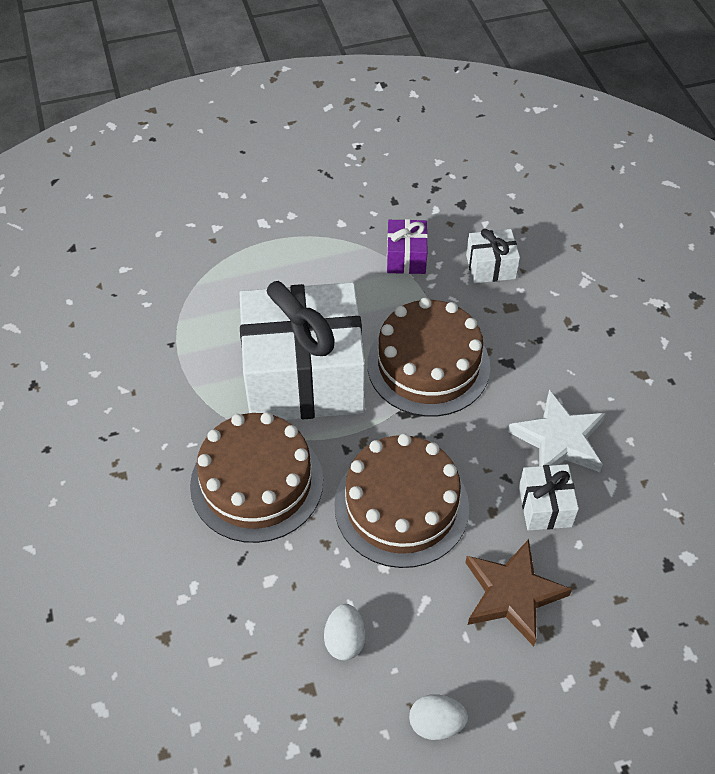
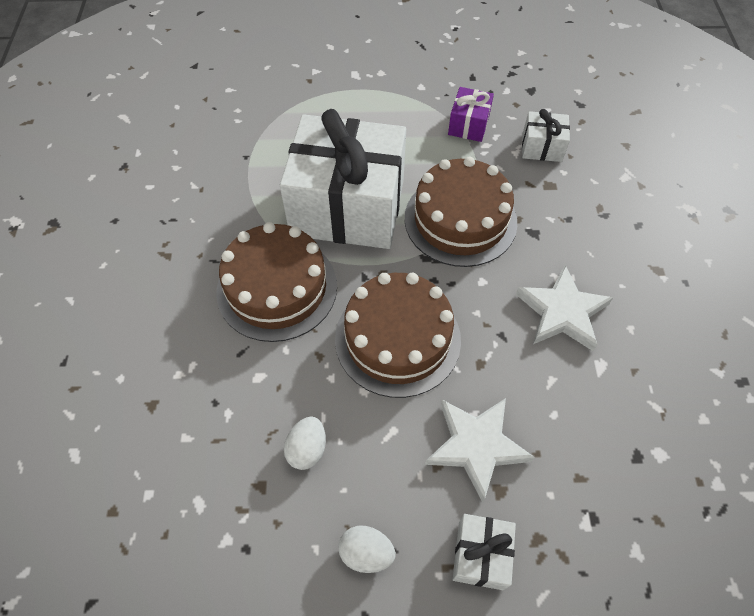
camera: 15 degrees right, 5 degrees up
brown star [465,539,572,646] -> white star [425,398,535,503]
white gift [519,464,579,531] -> white gift moved to [453,514,516,590]

